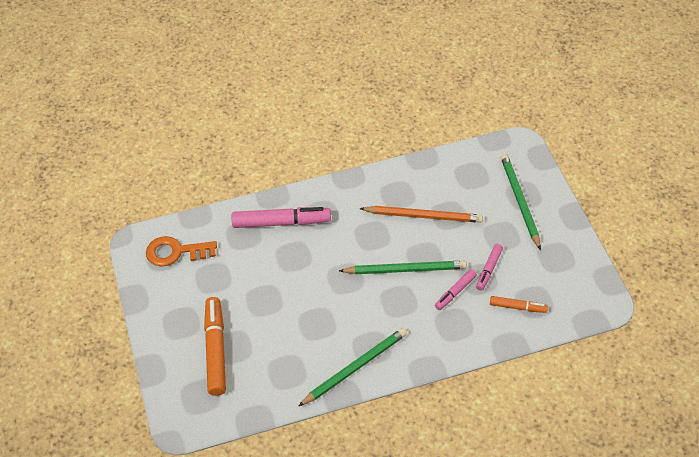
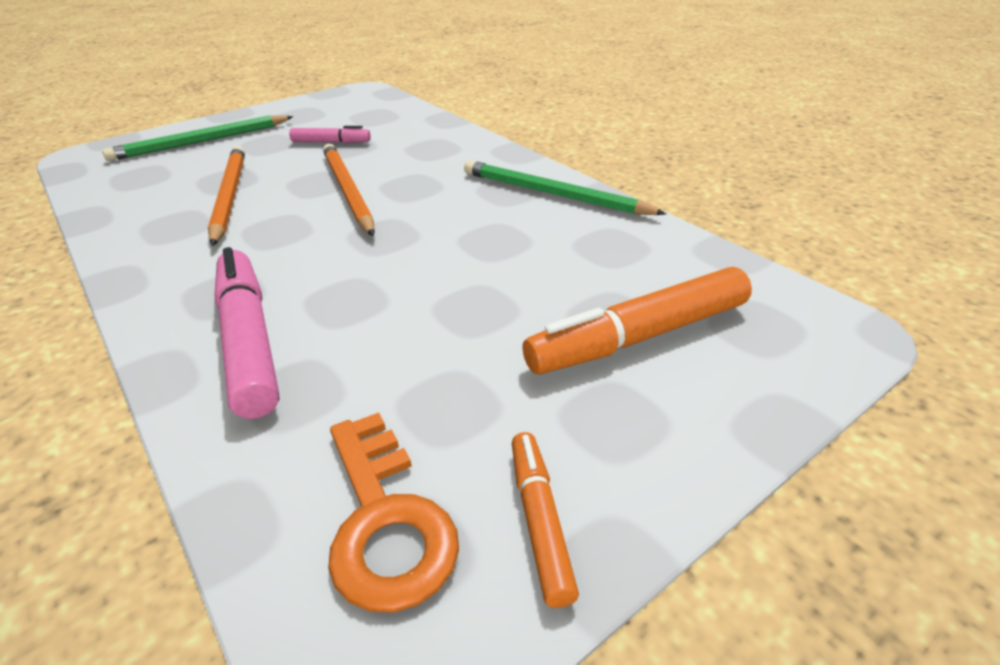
camera: 110 degrees left, 15 degrees down
green pencil [339,261,467,274] -> orange pencil [323,144,375,236]
pink marker [435,269,477,310] -> none
orange marker [490,296,548,313] -> orange marker moved to [512,432,579,608]

